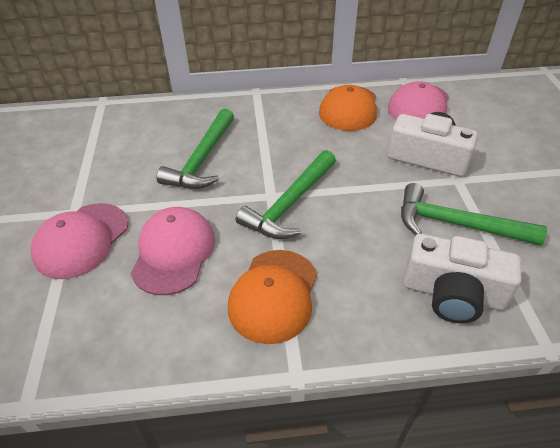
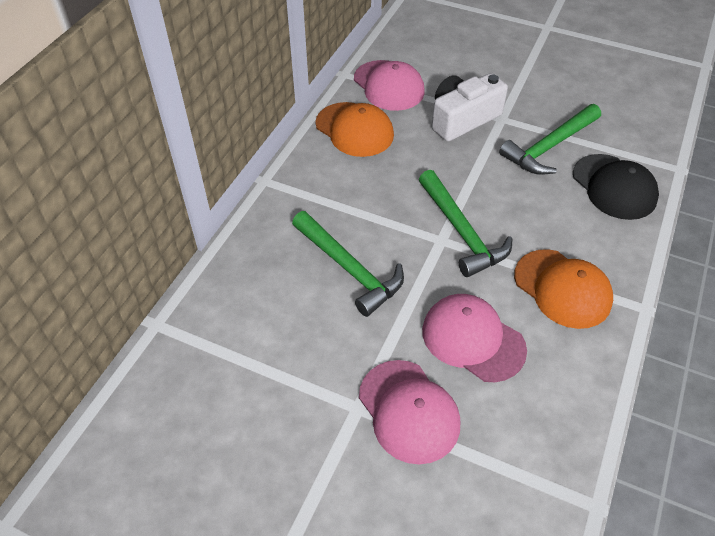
camera: 60 degrees left, 5 degrees up
white camera [404,233,521,323] -> black cap [573,154,659,220]

